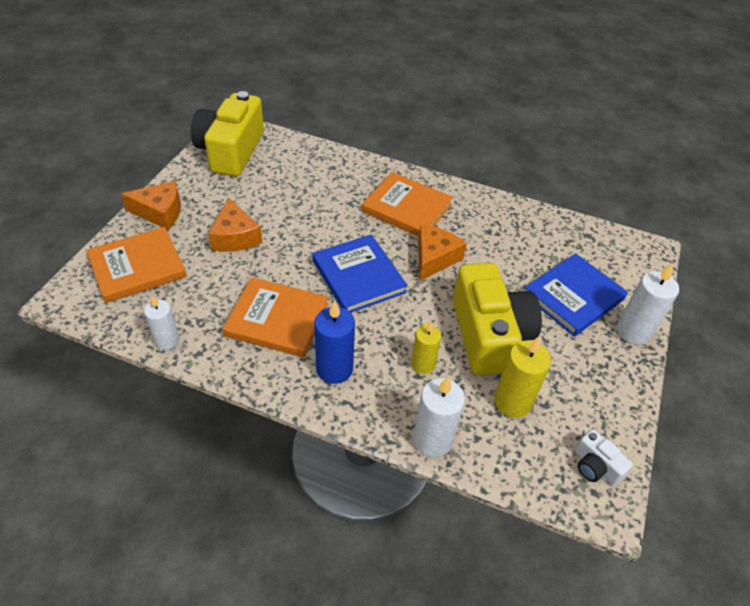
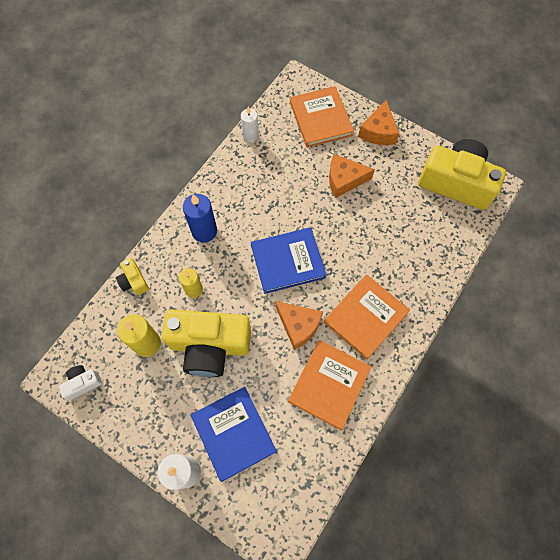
camera: 105 degrees right, 20 degrees up
orange book [222,277,328,357] -> orange book moved to [288,340,372,430]
white candle [413,377,465,457] -> yellow camera [116,258,149,295]

